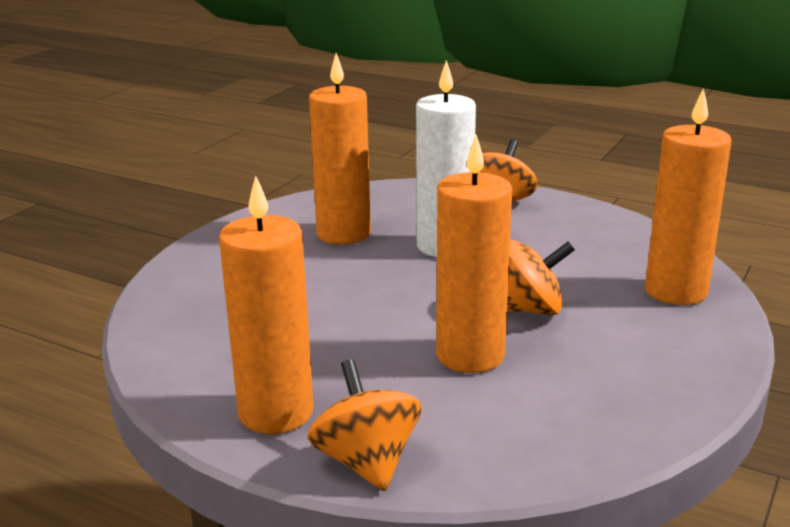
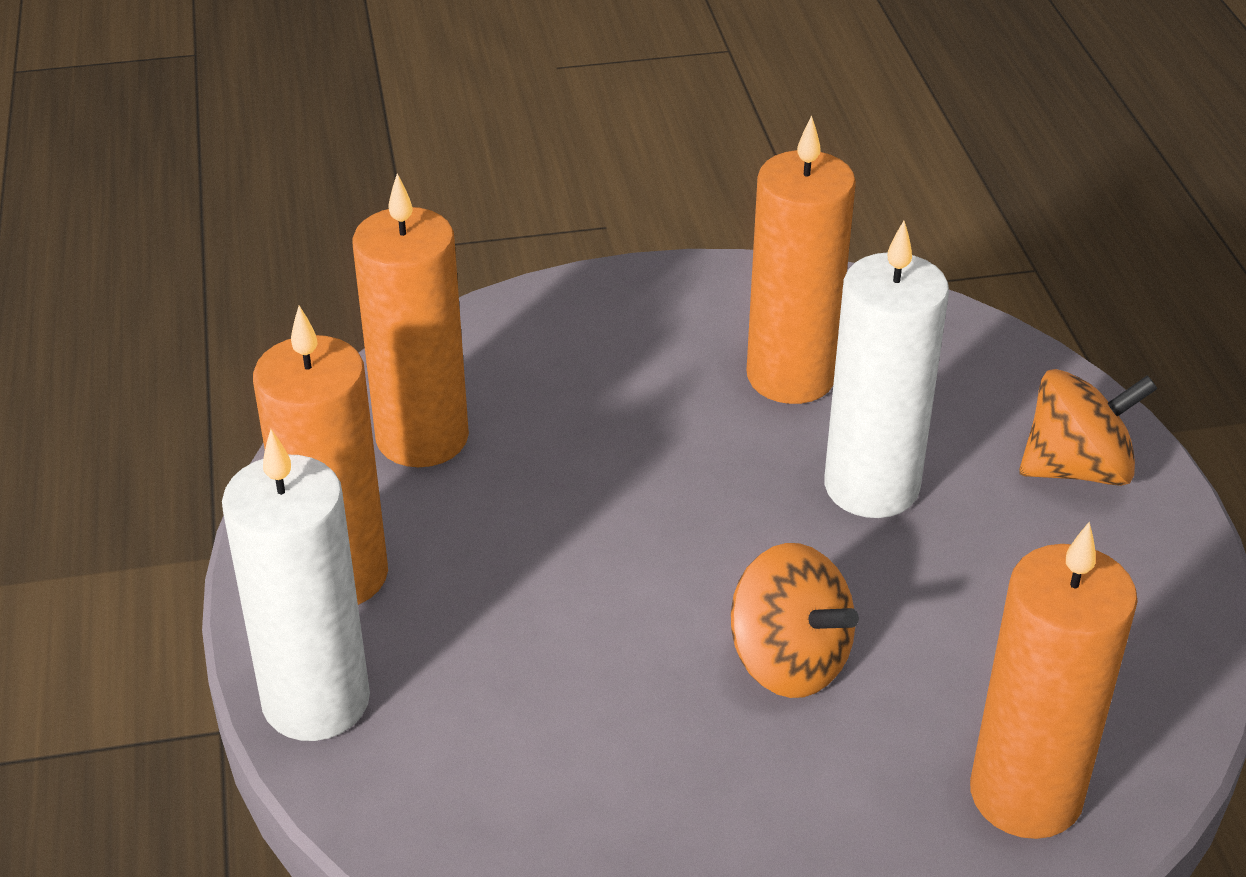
camera: 50 degrees right, 15 degrees up
orange spinning top [307,359,422,491] -> white candle [222,429,370,741]
orange candle [436,135,512,373] -> orange candle moved to [352,174,469,467]

